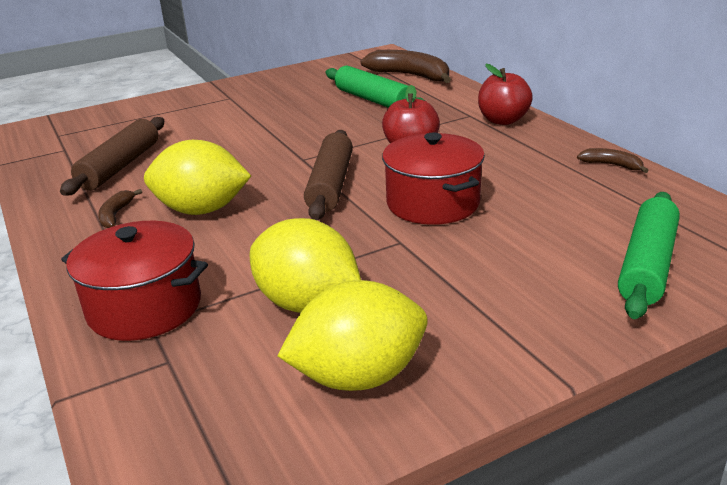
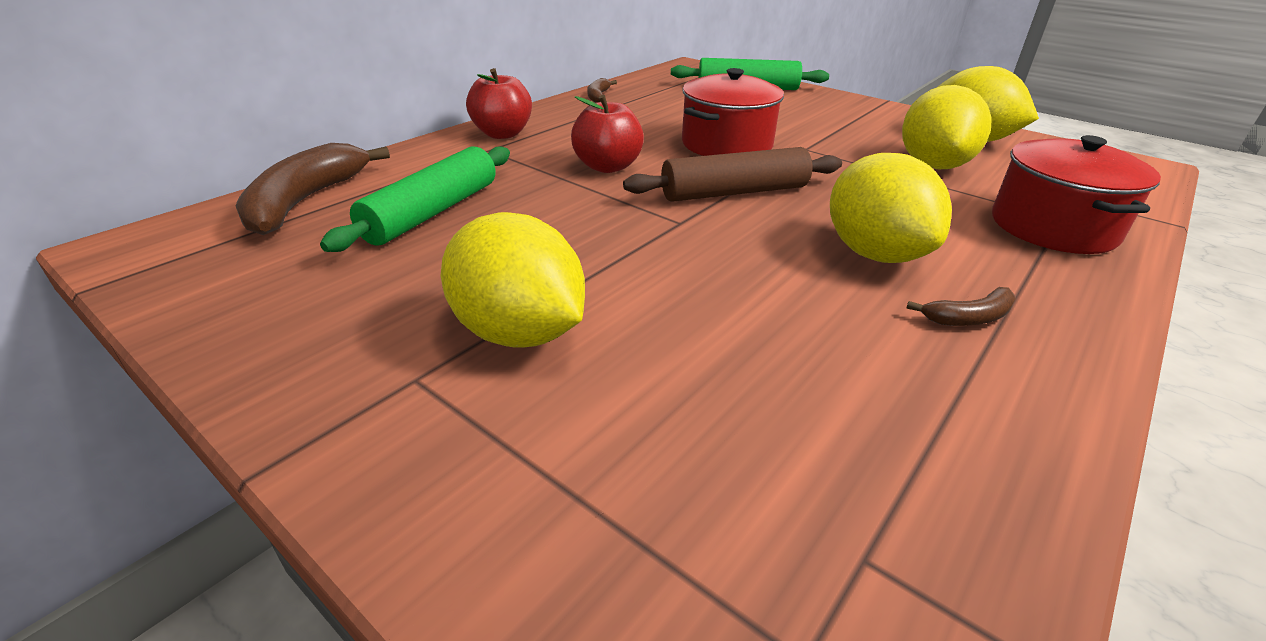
camera: 115 degrees left, 5 degrees up
brown rolling pin [60,117,164,196] -> none
none -> yellow lemon [441,212,585,348]

